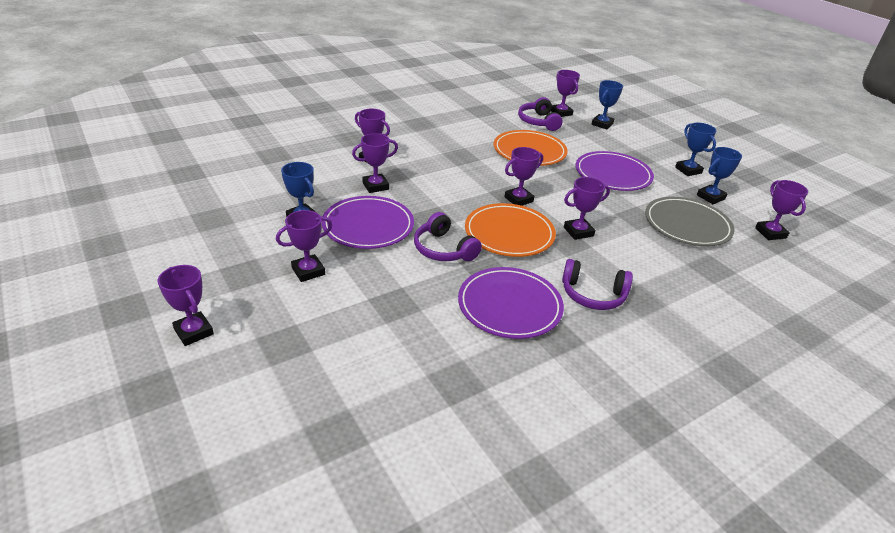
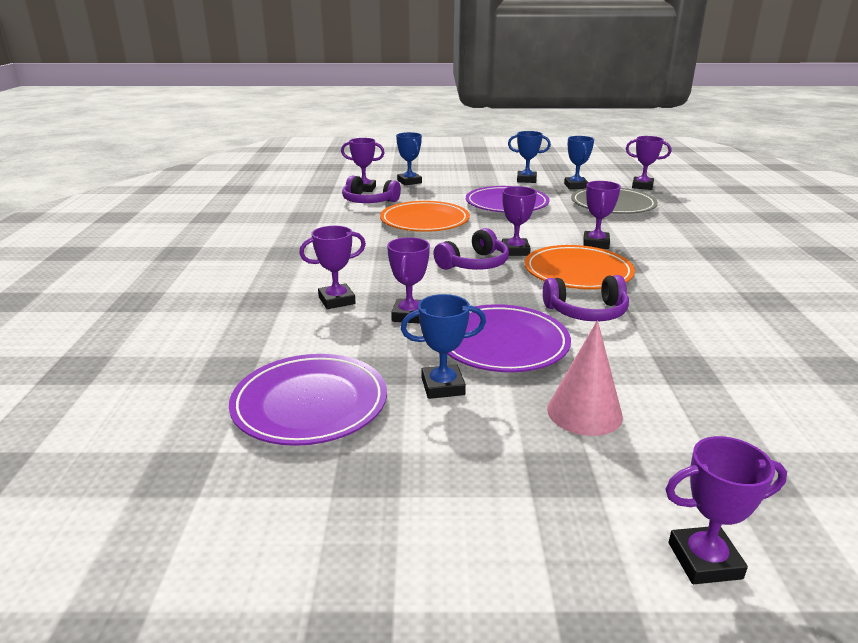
camera: 55 degrees left, 10 degrees down
purple trophy [276,210,332,282] -> pink cone [547,320,623,436]
purple plate [458,267,564,339] -> purple plate moved to [229,354,387,446]
purple headphones [562,259,633,310] -> purple headphones moved to [433,228,509,270]

